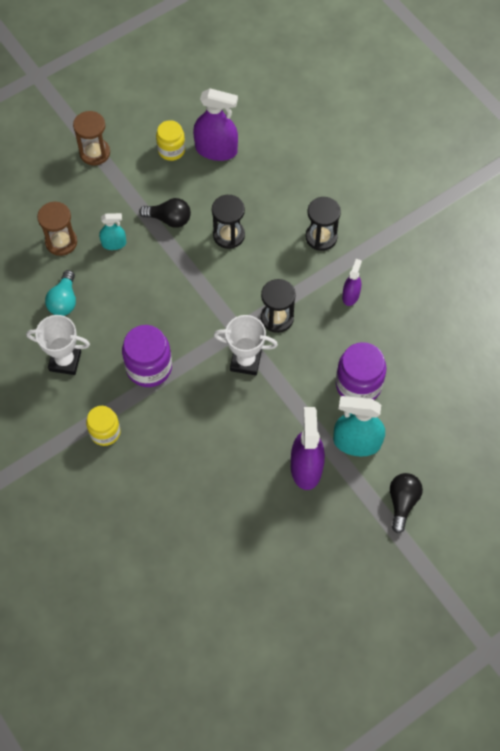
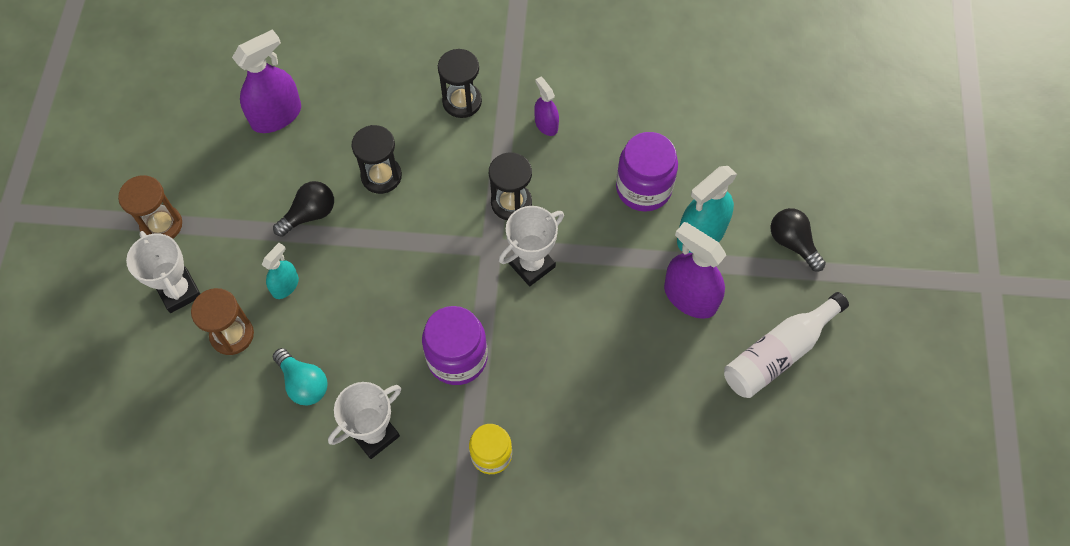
camera: 50 degrees left, 0 degrees up
yellow jar [156,120,185,161] -> none
none -> white trophy [126,231,200,313]
none -> white bottle [724,292,849,398]

